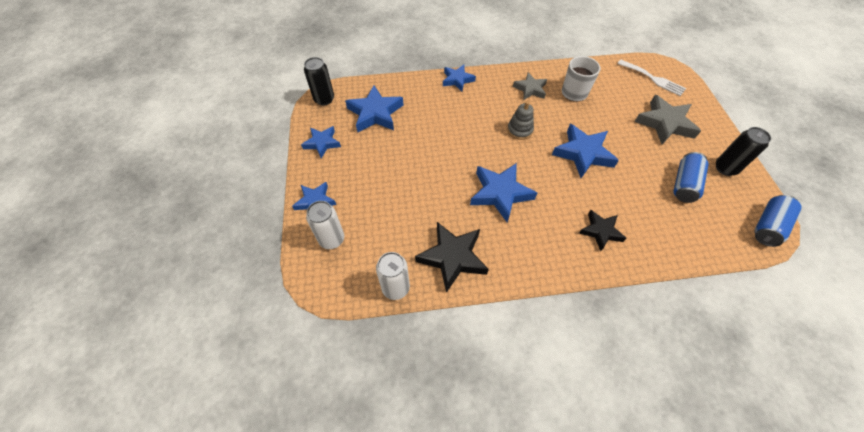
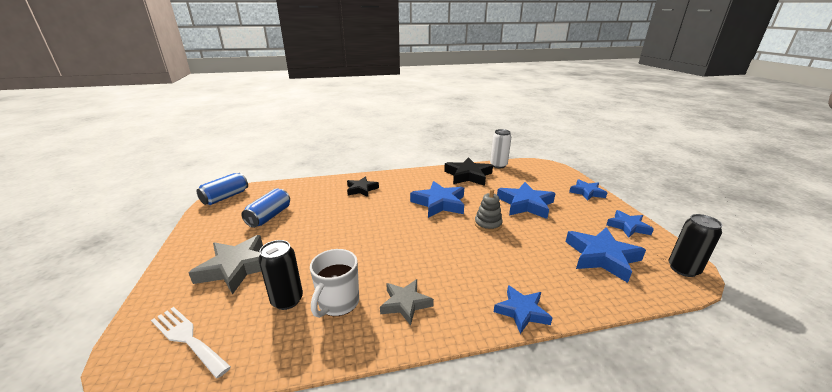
camera: 175 degrees right, 30 degrees down
white can [306,201,344,249] -> none
grey stacking toy [507,101,534,140] -> grey stacking toy moved to [475,189,503,232]
blue star [552,124,619,178] -> blue star moved to [497,182,556,219]
black can [716,127,771,176] -> black can moved to [258,240,303,310]

